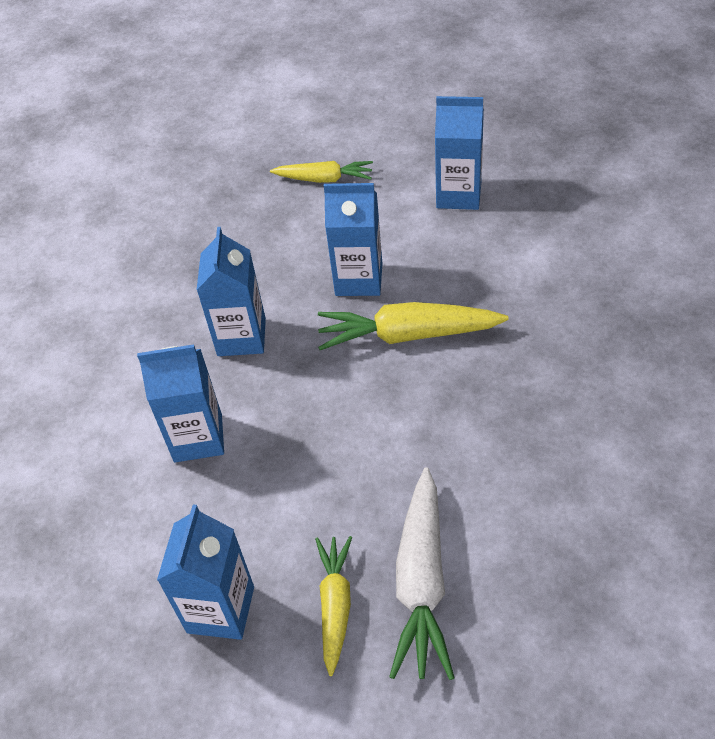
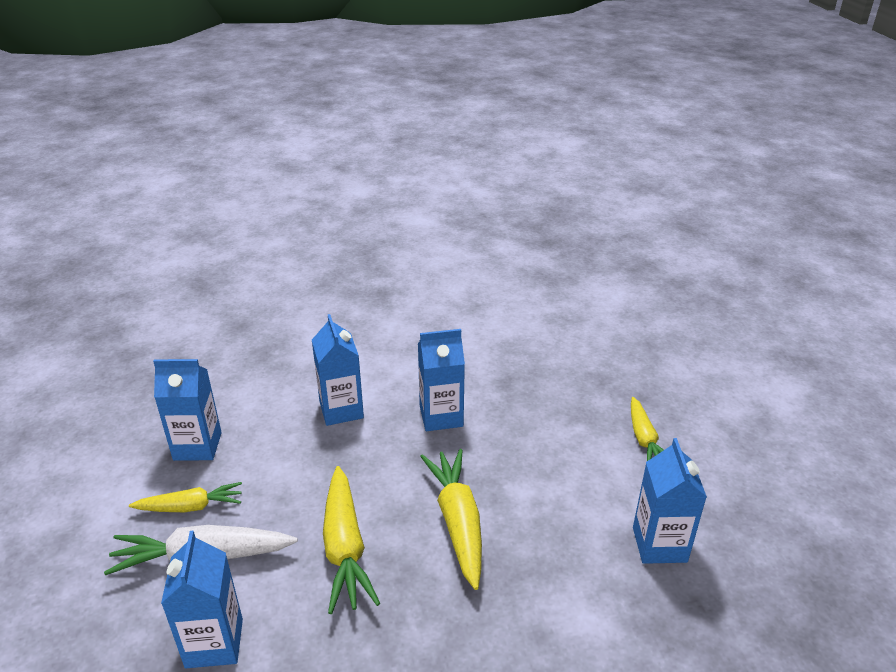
camera: 75 degrees right, 15 degrees down
blue carton [324,183,382,296] -> blue carton moved to [161,531,243,668]
none -> yellow carrot [323,466,380,614]

